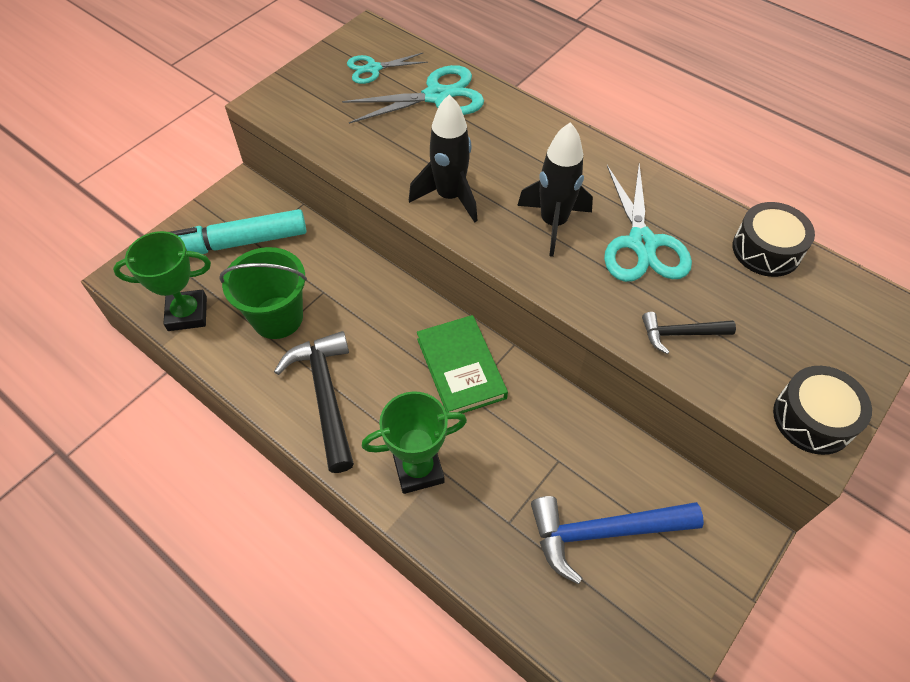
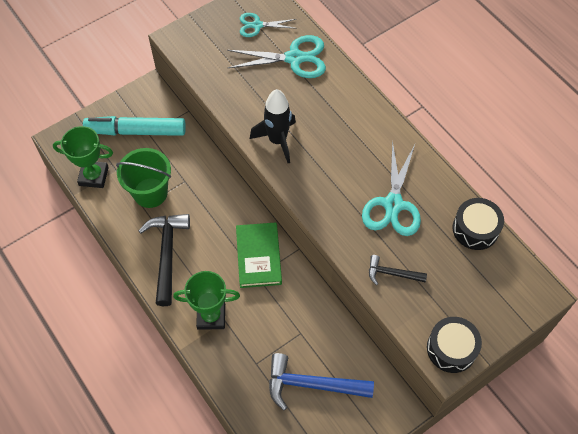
camera: 15 degrees right, 5 degrees up
black rocket [517,122,593,257] -> none

